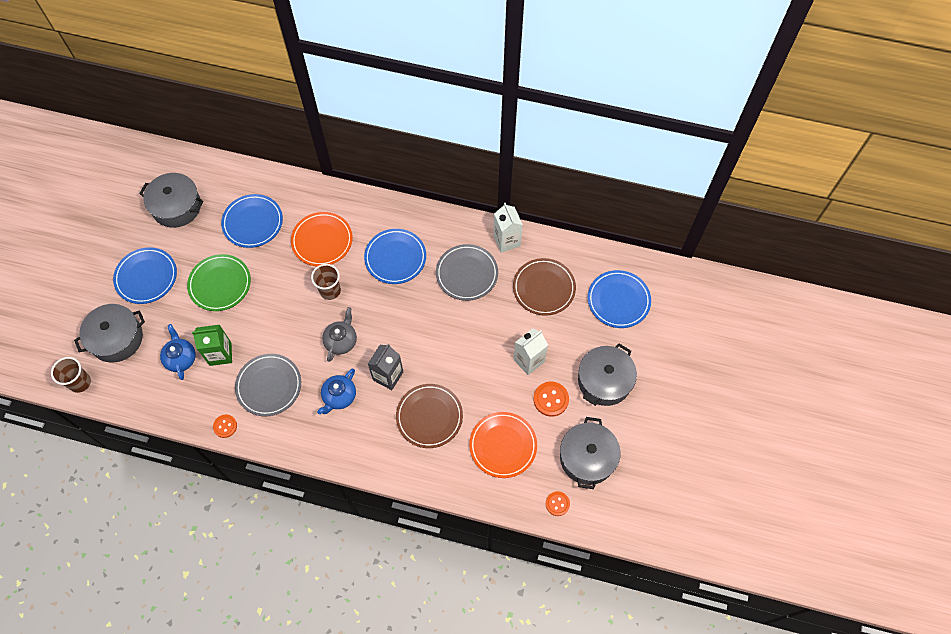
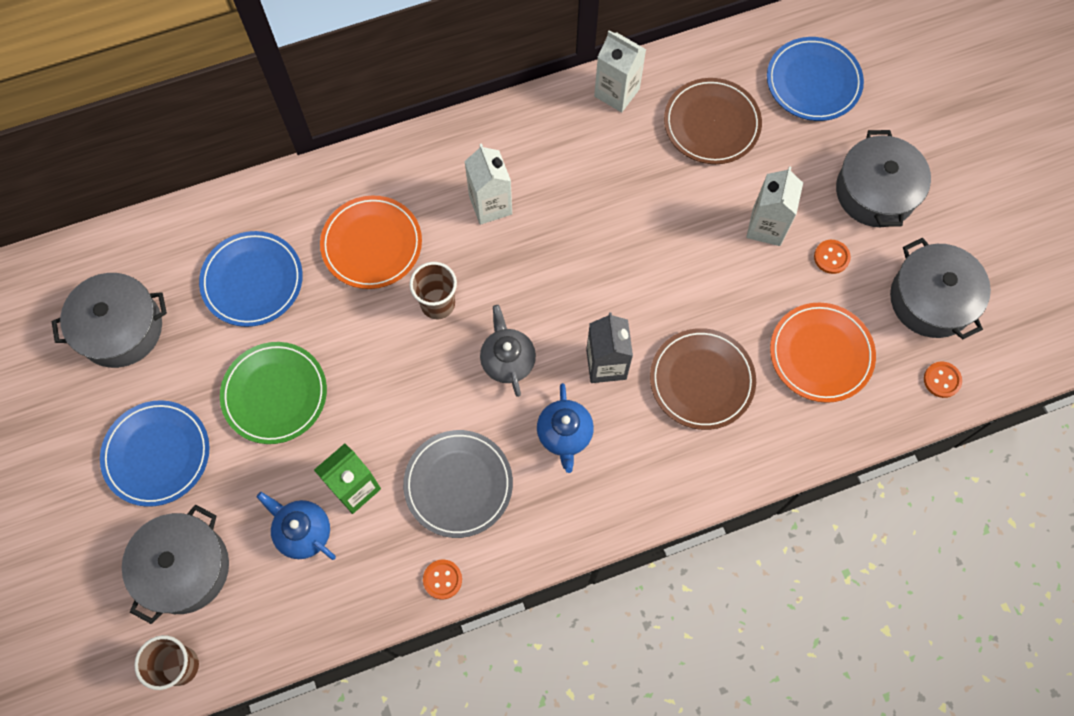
camera: 35 degrees left, 5 degrees up
blue plate [364,229,426,284] -> white carton [464,144,512,225]
grey plate [436,244,498,301] -> none
orange button [533,382,569,417] -> orange button [814,240,851,274], size x0.65

